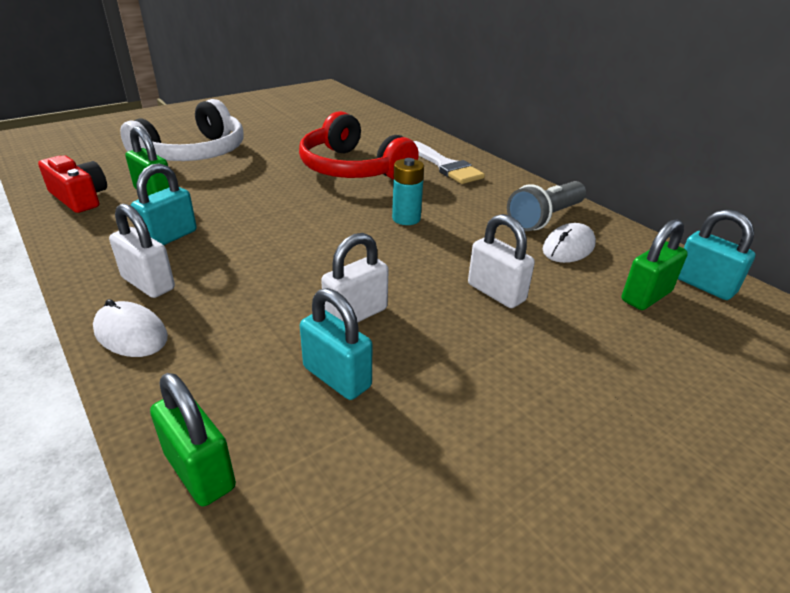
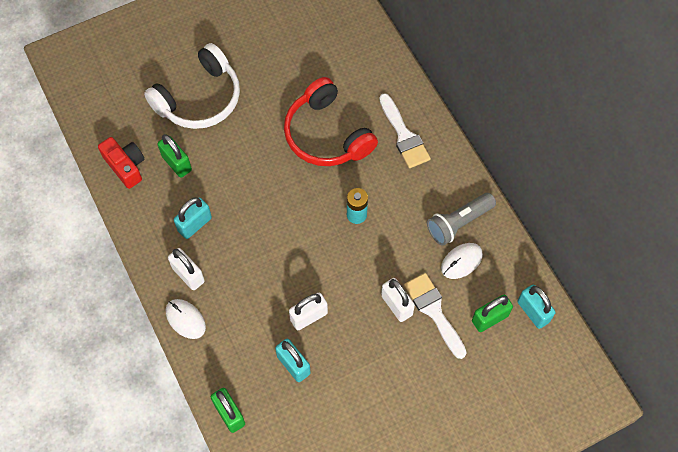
camera: 10 degrees right, 30 degrees up
none -> white brush [404,273,467,359]

